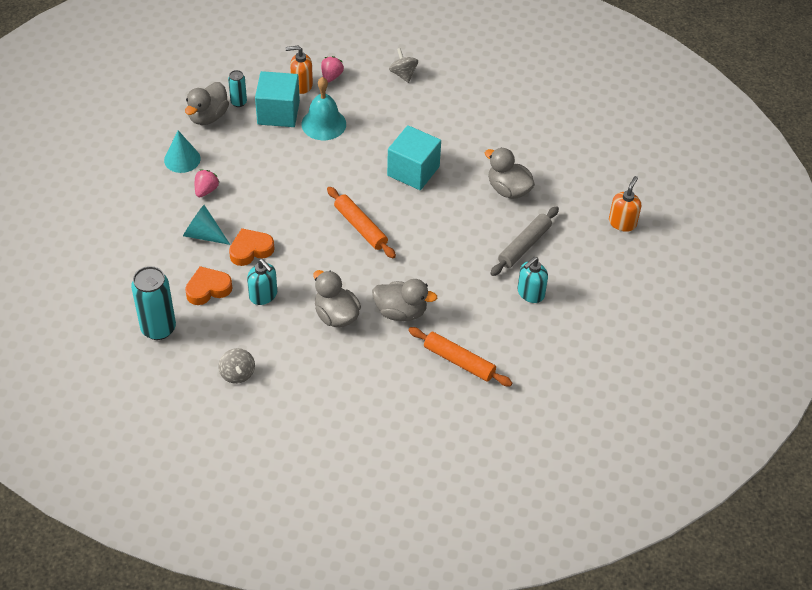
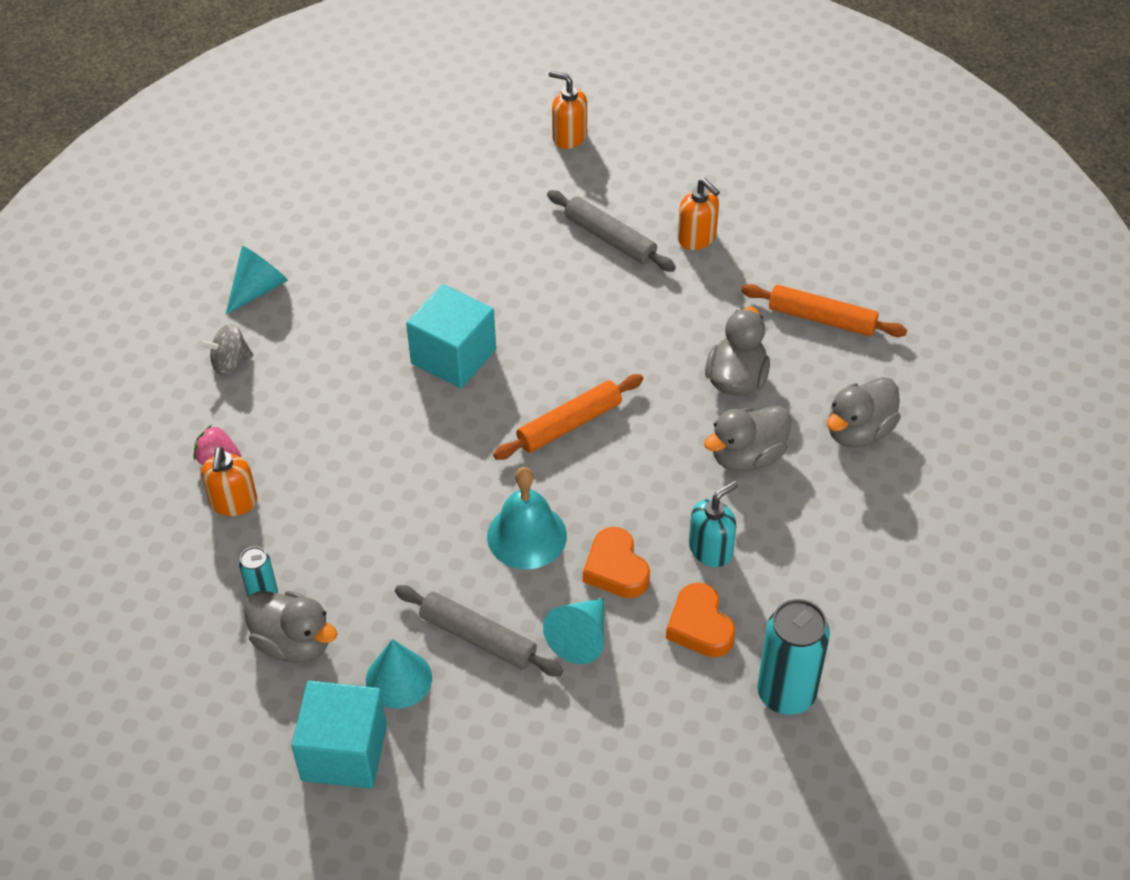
camera: 85 degrees left, 0 degrees up
pink strawberry [195,170,219,197] -> grey rolling pin [395,585,563,677]
grey spinning top [218,348,255,384] -> none
turquoise cube [255,71,300,127] -> turquoise cube moved to [291,681,387,789]
turquoise bell [301,77,346,140] -> turquoise bell moved to [487,467,567,569]
orange rolling pin [408,327,512,386] -> orange rolling pin turned 75 degrees clockwise [741,284,907,337]
grey duck [485,148,535,199] -> grey duck moved to [827,377,901,448]
turquoise soap dispenser [517,257,548,303] -> orange soap dispenser [678,178,720,250]
none -> turquoise cone [226,246,288,315]

